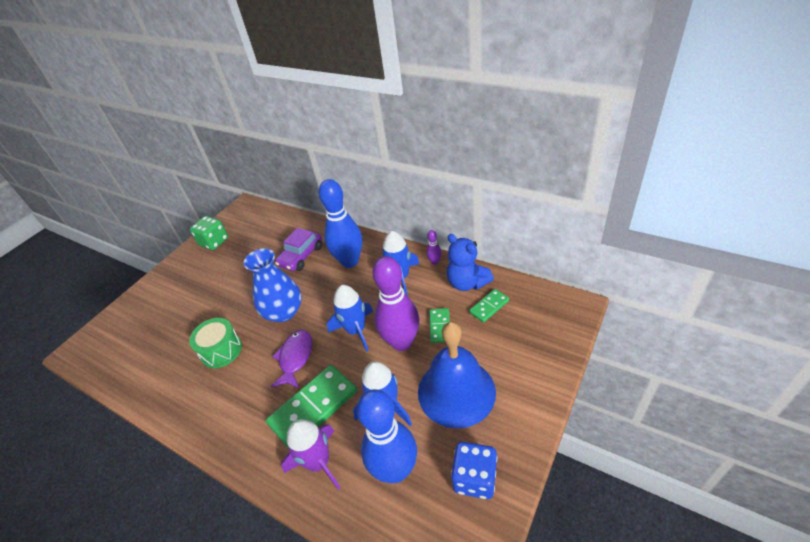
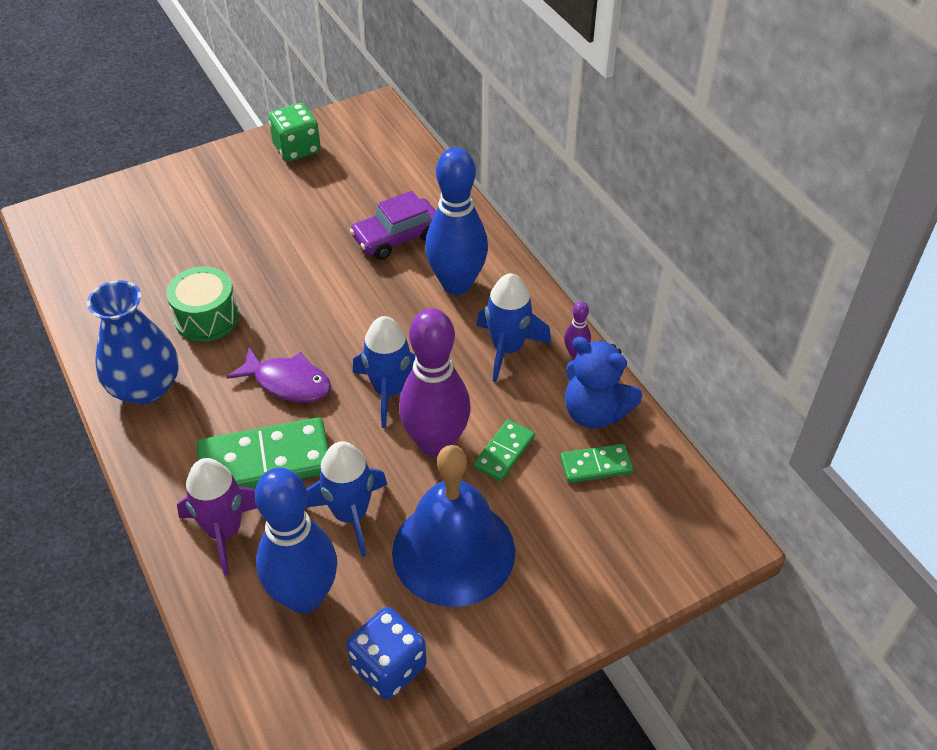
camera: 25 degrees right, 5 degrees up
blue vase [244,248,302,322] -> blue vase moved to [87,280,179,404]
purple fish [270,330,312,388] -> purple fish turned 75 degrees clockwise [226,347,331,403]
blue teddy bear [447,234,494,291] -> blue teddy bear turned 45 degrees counterclockwise [565,337,642,429]

